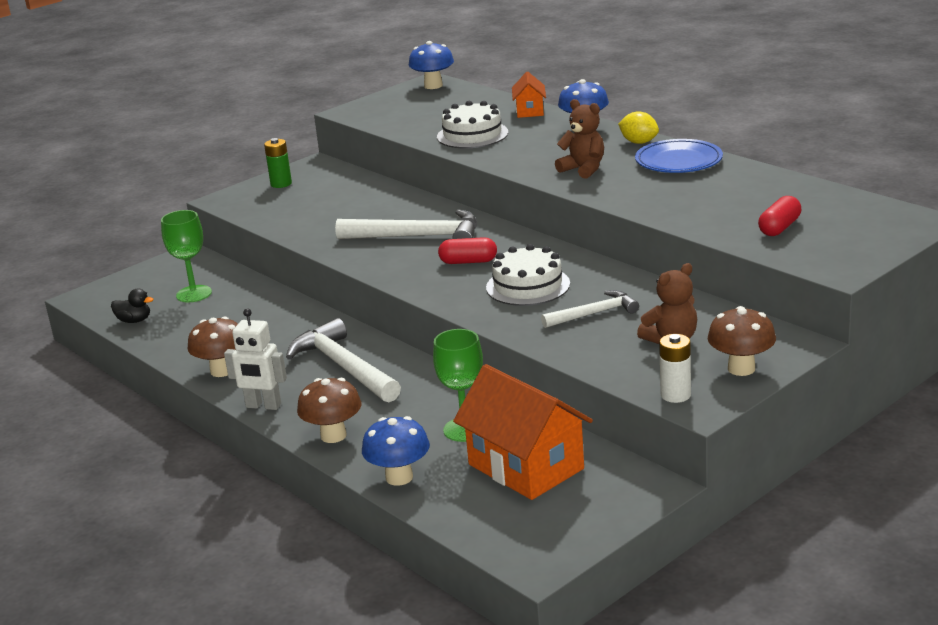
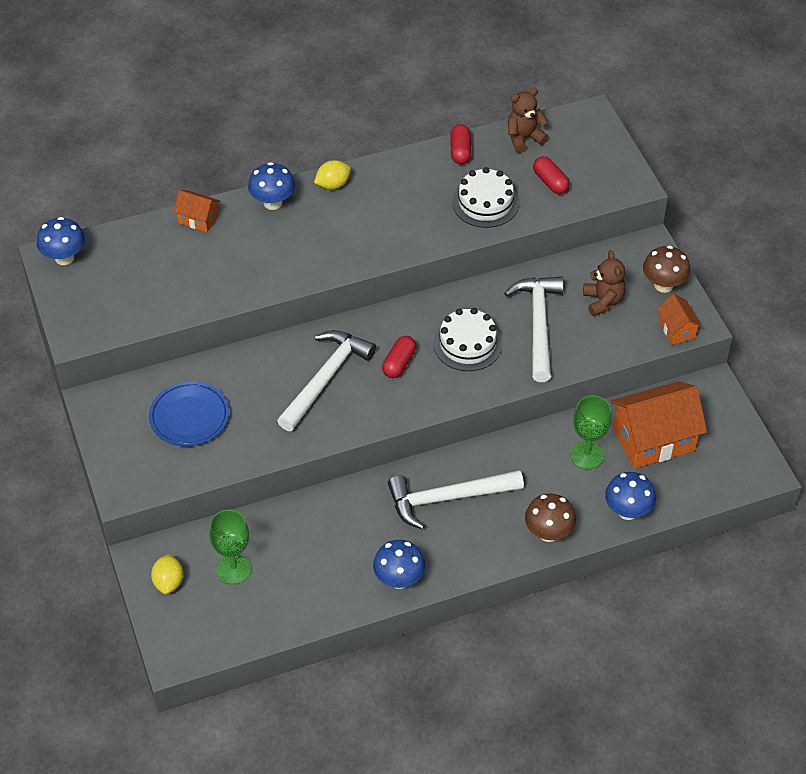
camera: 70 degrees left, 25 degrees up
black duck [111,289,153,323] -> none
brown mushroom [188,316,238,377] -> blue mushroom [373,540,425,589]
white robot [224,309,287,410] -> none
green battery [264,138,292,188] -> none
white cake [437,101,508,148] -> white cake moved to [452,167,519,228]
white hammer [541,290,639,328] -> white hammer [504,276,564,382], size x1.68
brown teddy bear [555,99,604,179] -> brown teddy bear moved to [508,88,548,153]
blue plate [635,139,723,173] -> blue plate moved to [149,381,229,447]
white battery [659,334,691,403] -> orange house [657,294,702,345]
none -> yellow lemon [151,554,183,594]
none -> red capsule [450,124,471,164]

